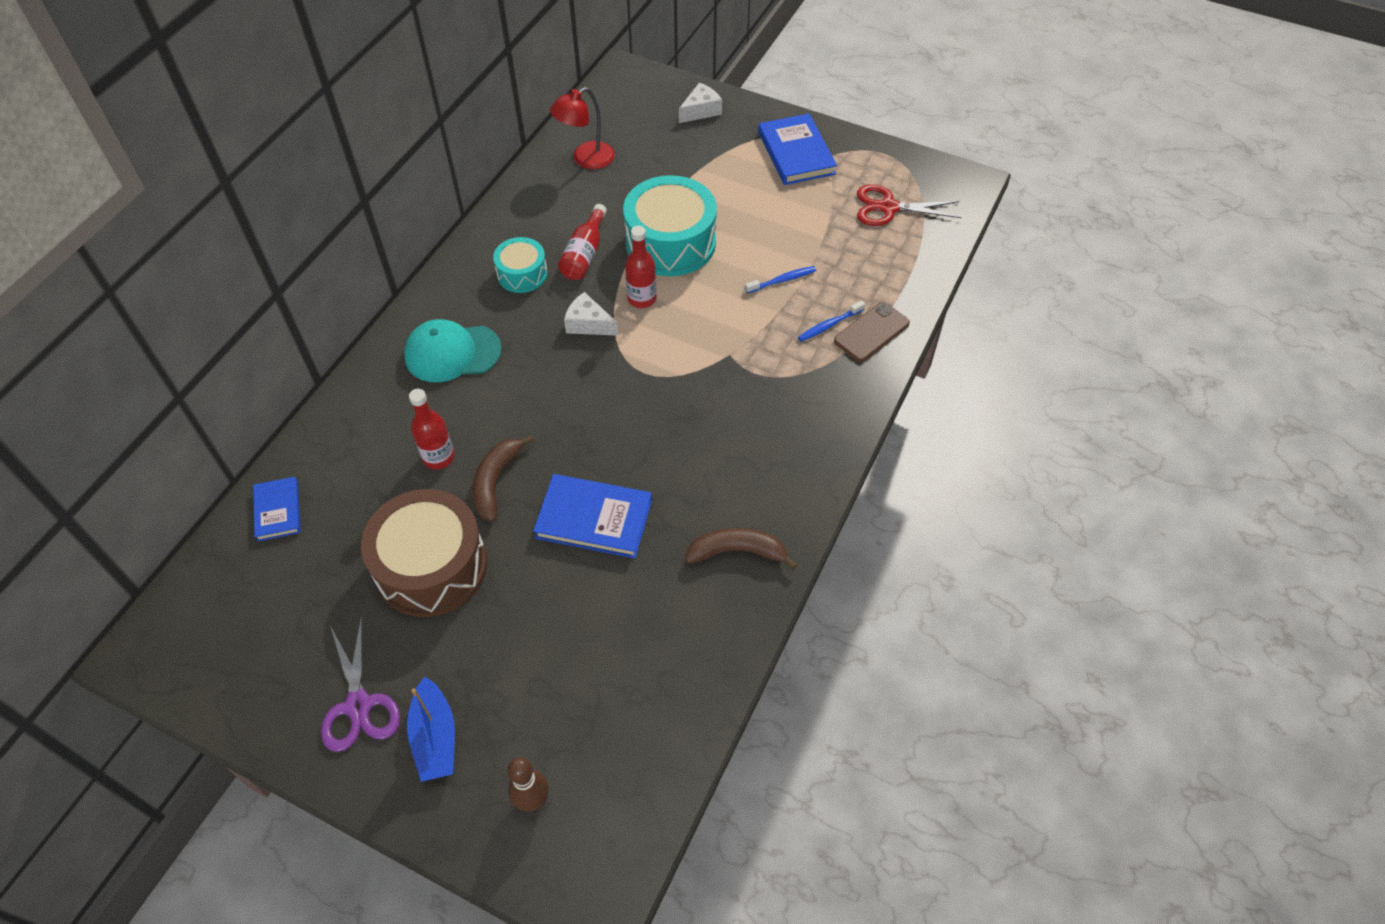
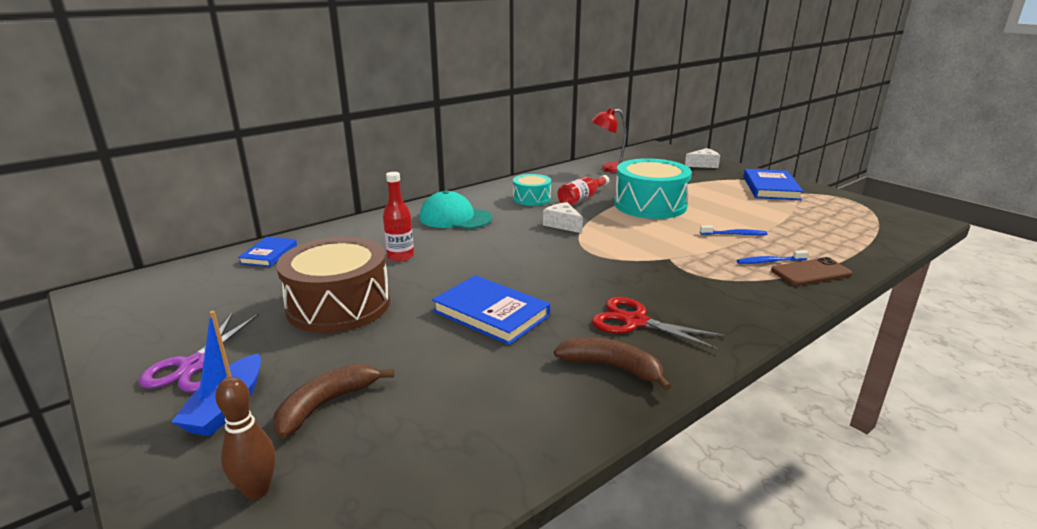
camera: 25 degrees right, 30 degrees down
brown banana [472,435,534,522] -> brown banana moved to [273,364,394,438]
red bottle [625,226,656,308] -> none
red scissors [857,185,961,226] -> red scissors moved to [592,297,726,350]

